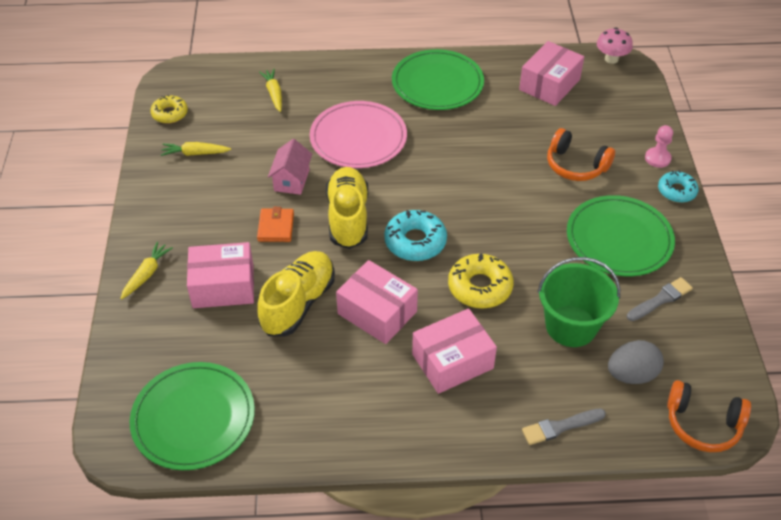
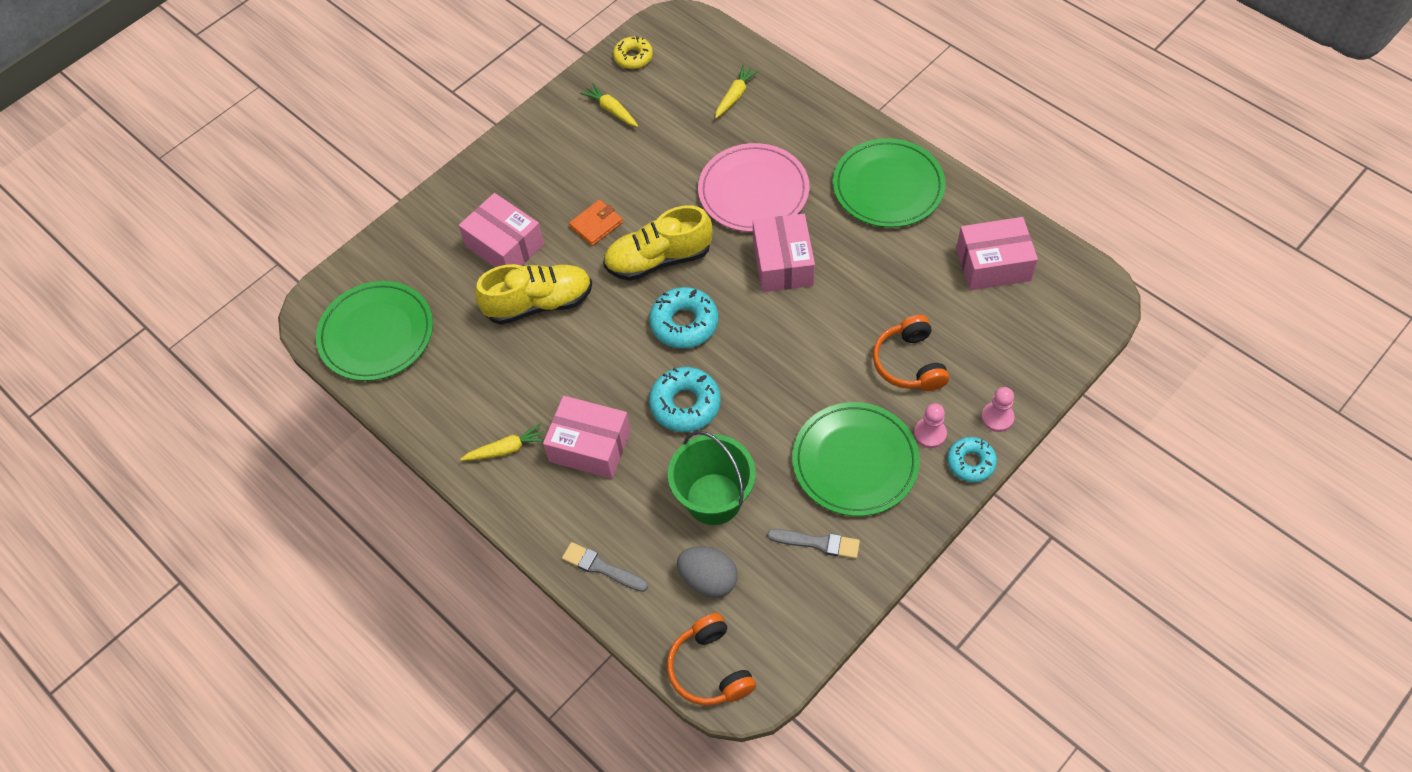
camera: 50 degrees right, 10 degrees up
yellow carrot [120,242,173,300] -> yellow carrot moved to [460,423,544,461]
pink house [268,139,312,195] -> none
yellow shoe [326,167,368,249] -> yellow shoe turned 150 degrees counterclockwise [603,205,713,281]
pink box [336,260,418,344] -> pink box moved to [753,214,815,292]
yellow donut [448,253,514,309] -> turquoise donut [649,367,721,432]
pink mushroom [597,28,633,64] -> none
none -> pink pawn [914,403,947,448]

